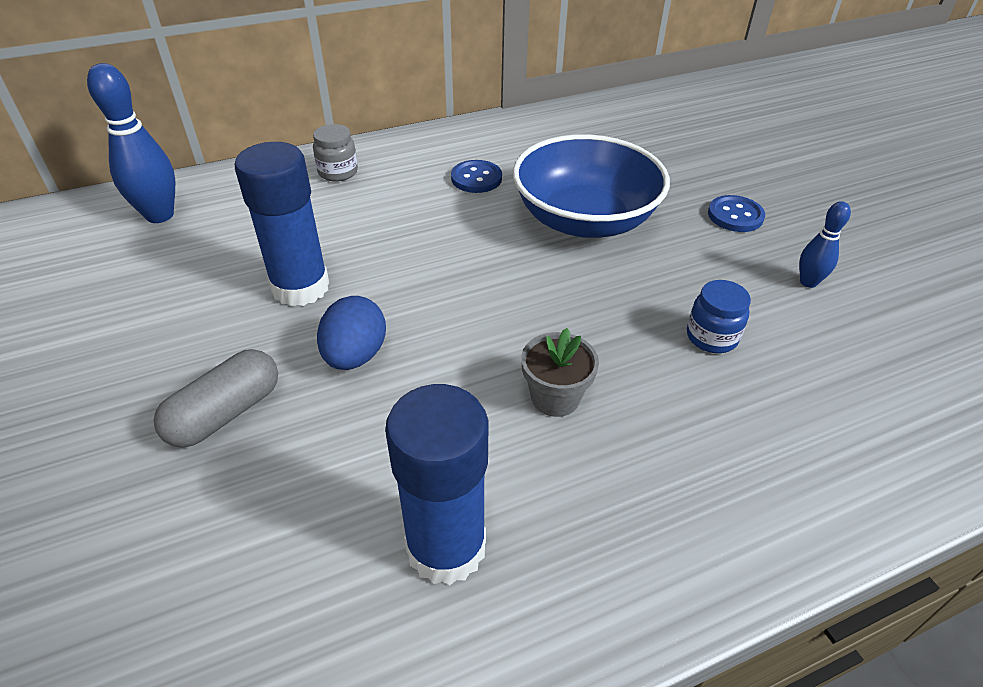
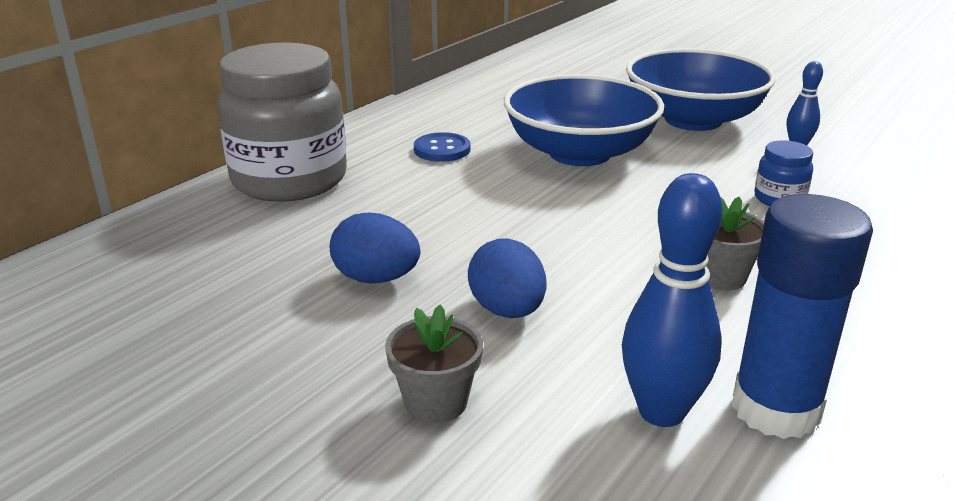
camera: 30 degrees left, 15 degrees down
blue bowling pin [87,63,175,223] -> blue bowling pin moved to [622,173,722,427]
grey capsule [153,349,278,448] -> grey flower pot [385,305,483,423]
blue glue stick [235,142,329,306] -> blue egg [330,213,420,284]
grey jar [313,124,358,181] -> grey jar [217,43,347,202], size x2.39
blue button [708,195,765,232] -> blue bowl [626,48,776,131]

